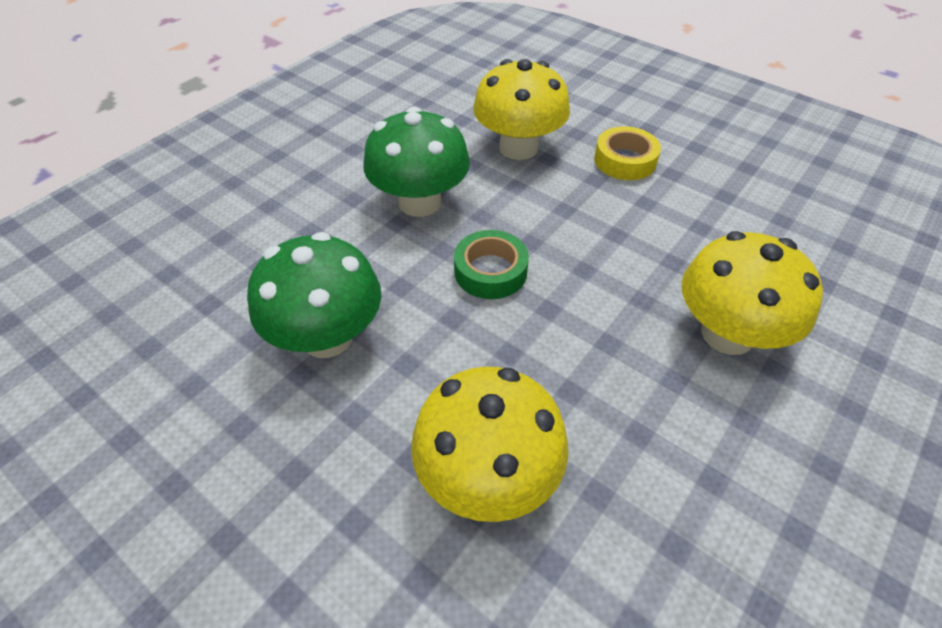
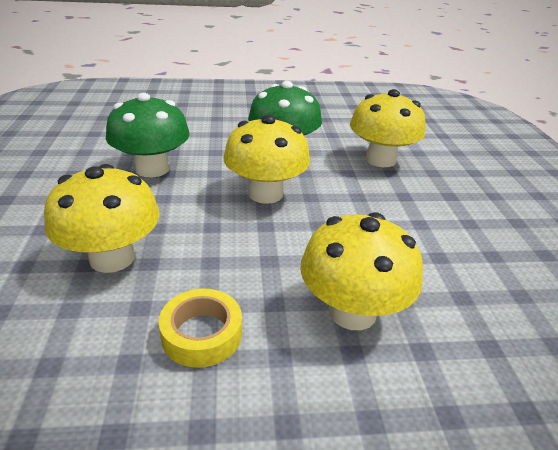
camera: 45 degrees right, 15 degrees down
green tape [454,230,529,299] -> yellow mushroom [223,115,310,204]
yellow tape [594,126,661,180] -> yellow tape moved to [159,289,242,368]

